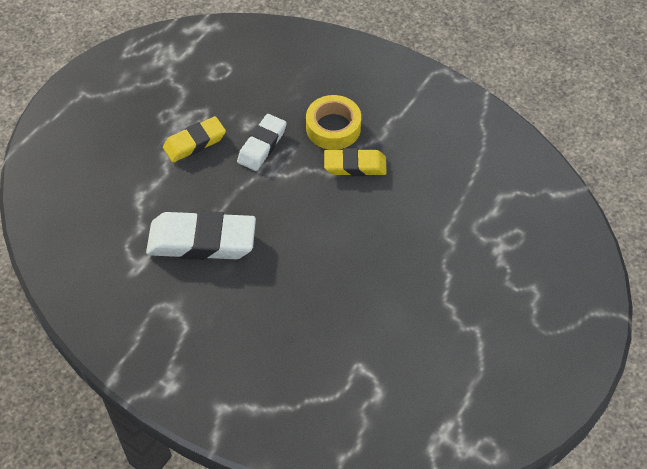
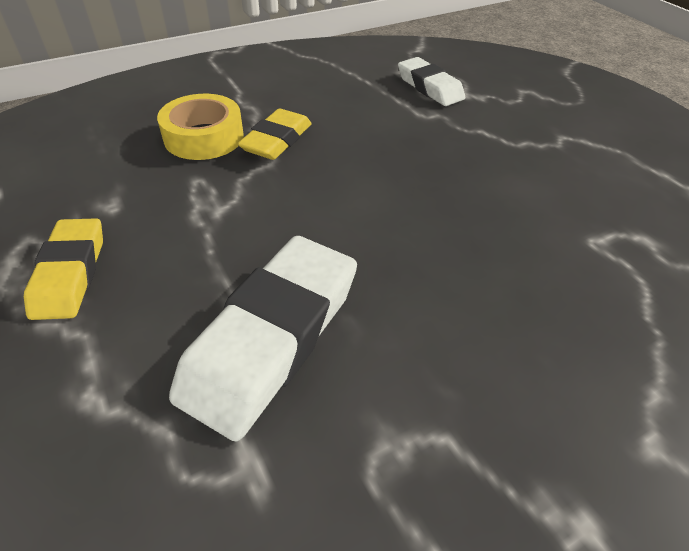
camera: 65 degrees left, 10 degrees down
white eraser [237,114,287,171] -> white eraser moved to [398,57,465,106]

